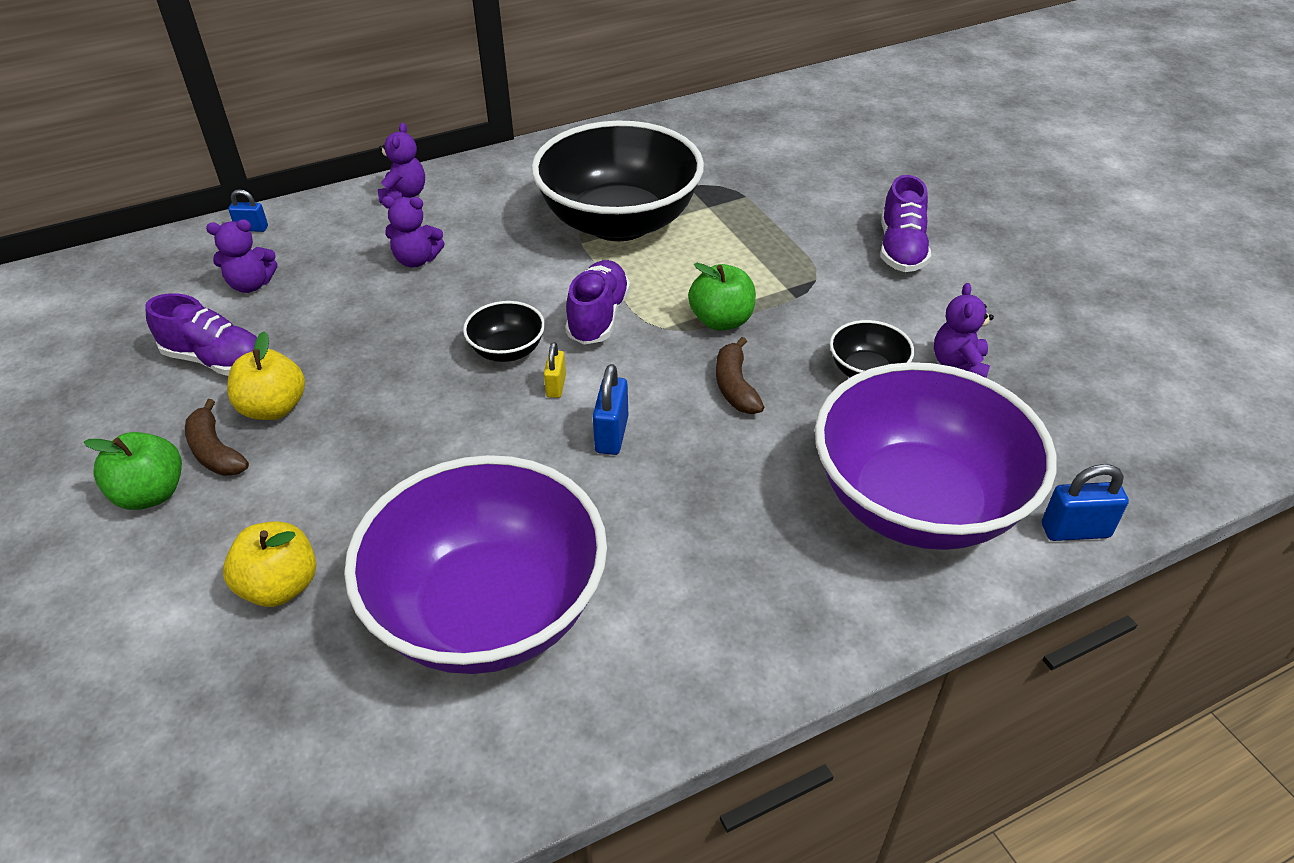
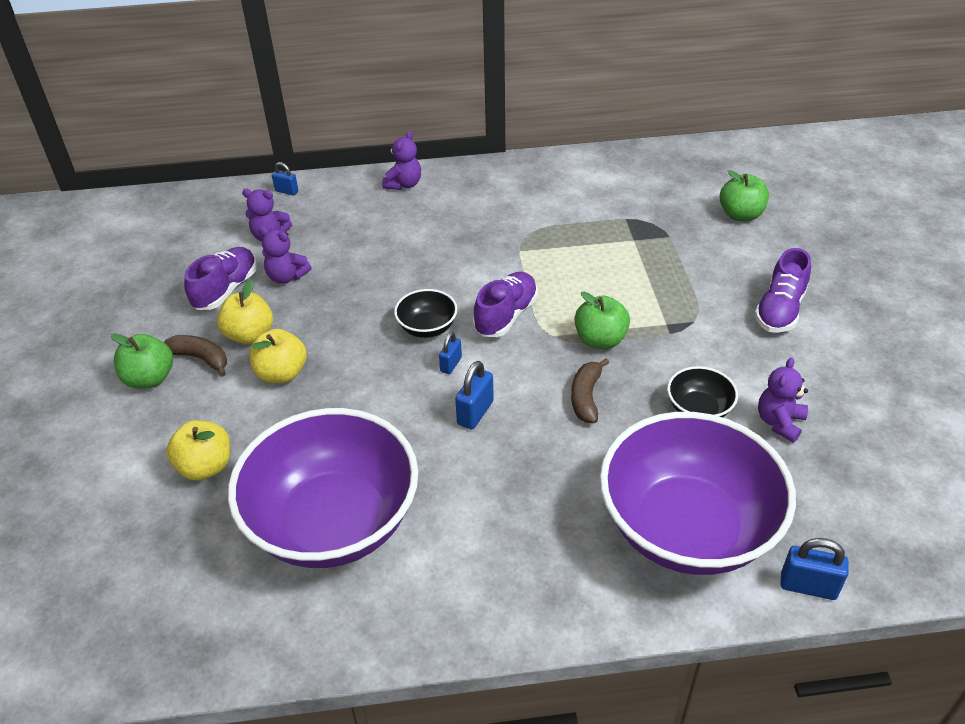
camera: 20 degrees right, 0 degrees up
purple shoe [145,293,257,376] -> purple shoe turned 105 degrees counterclockwise [184,247,257,310]
brown banana [185,399,249,476] -> brown banana turned 135 degrees clockwise [164,335,227,377]
purple teddy bear [382,196,445,267] -> purple teddy bear moved to [259,227,312,284]
black bowl [531,121,704,241] -> none
yellow padlock [544,342,566,398] -> blue padlock [439,332,462,374]
none -> yellow apple [249,329,307,383]
none -> green apple [720,170,769,221]

